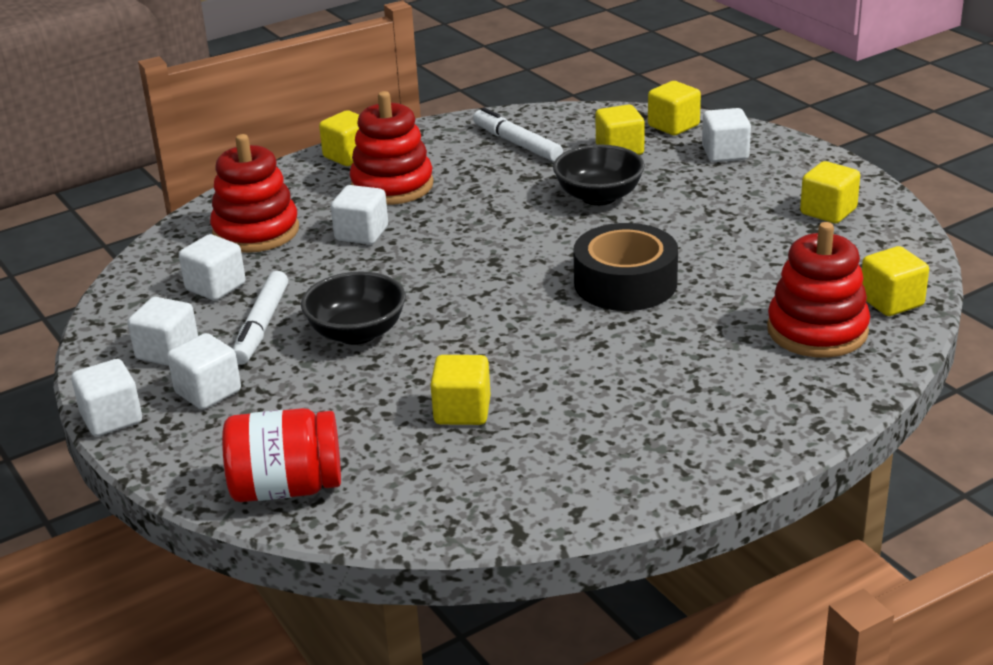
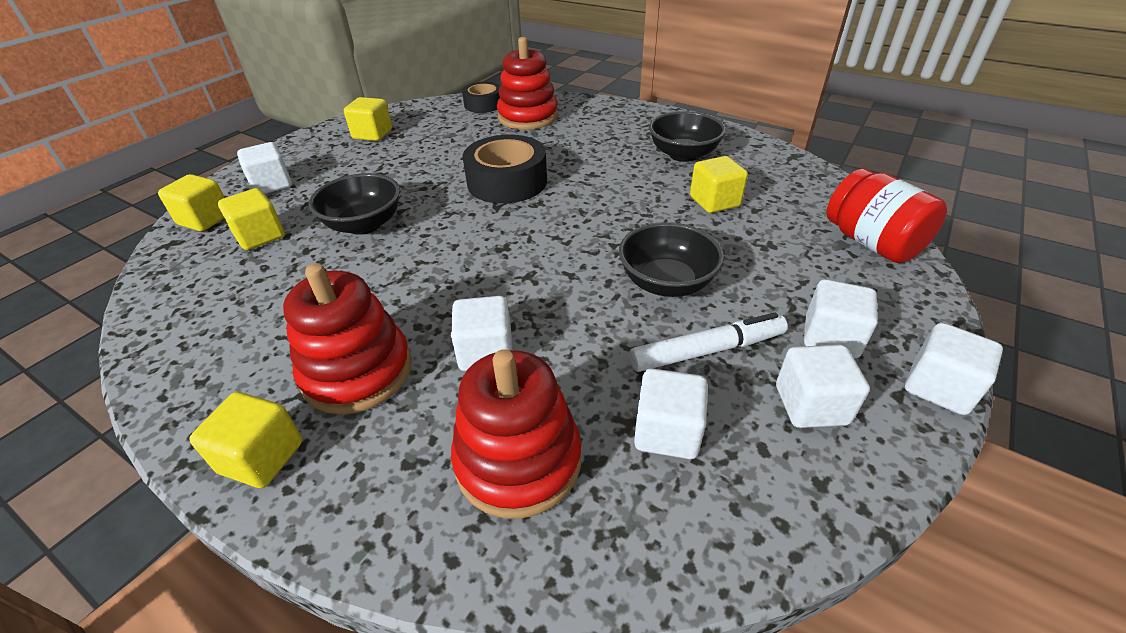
camera: 115 degrees left, 10 degrees up
white marker [473,107,563,162] -> none
yellow cube [862,246,929,316] -> black tape [462,82,501,113]
none -> black bowl [649,111,726,162]

